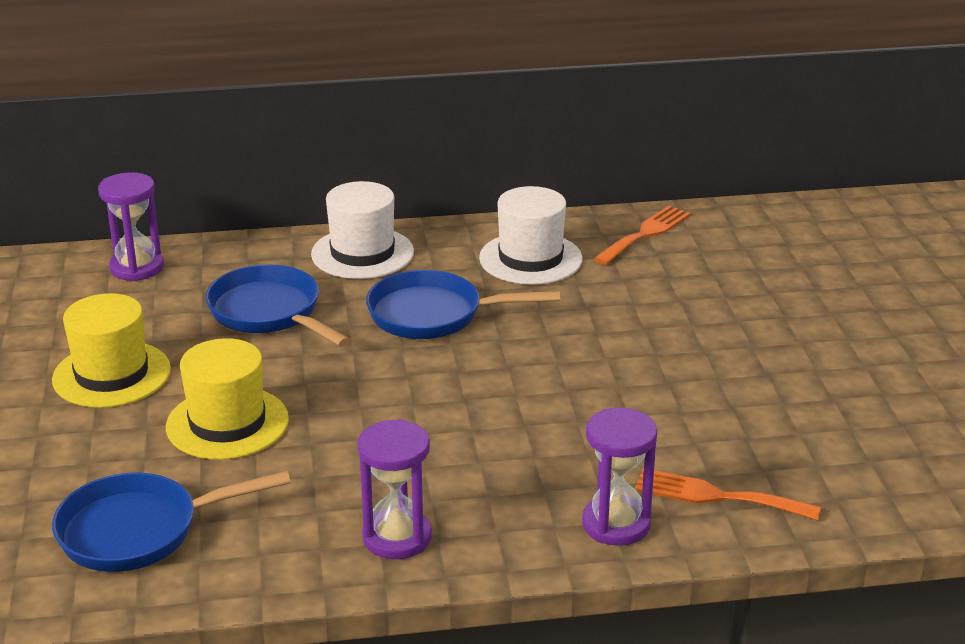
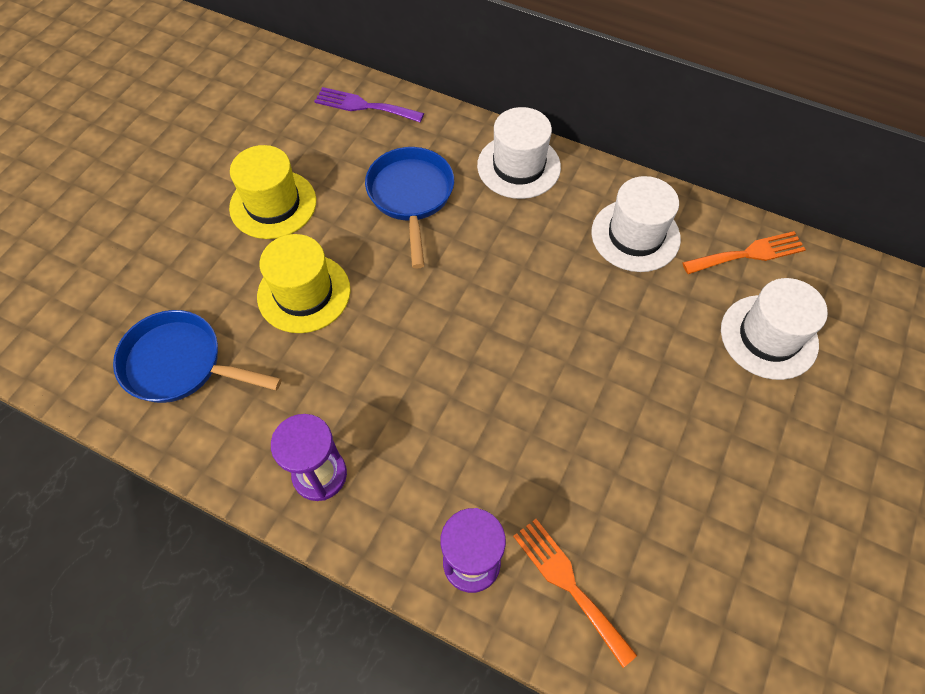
camera: 35 degrees right, 30 degrees up
purple hourglass [98,172,164,281] -> purple fork [314,87,424,122]
blue pan [366,270,561,339] -> none
none -> white hat [721,278,828,380]

